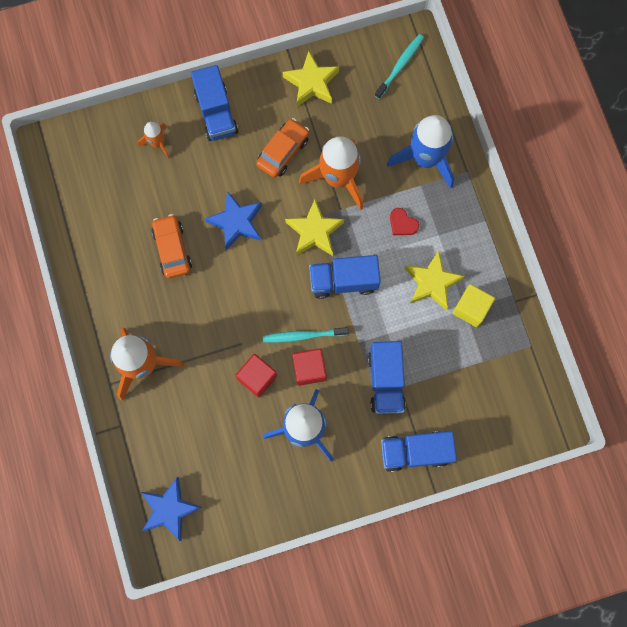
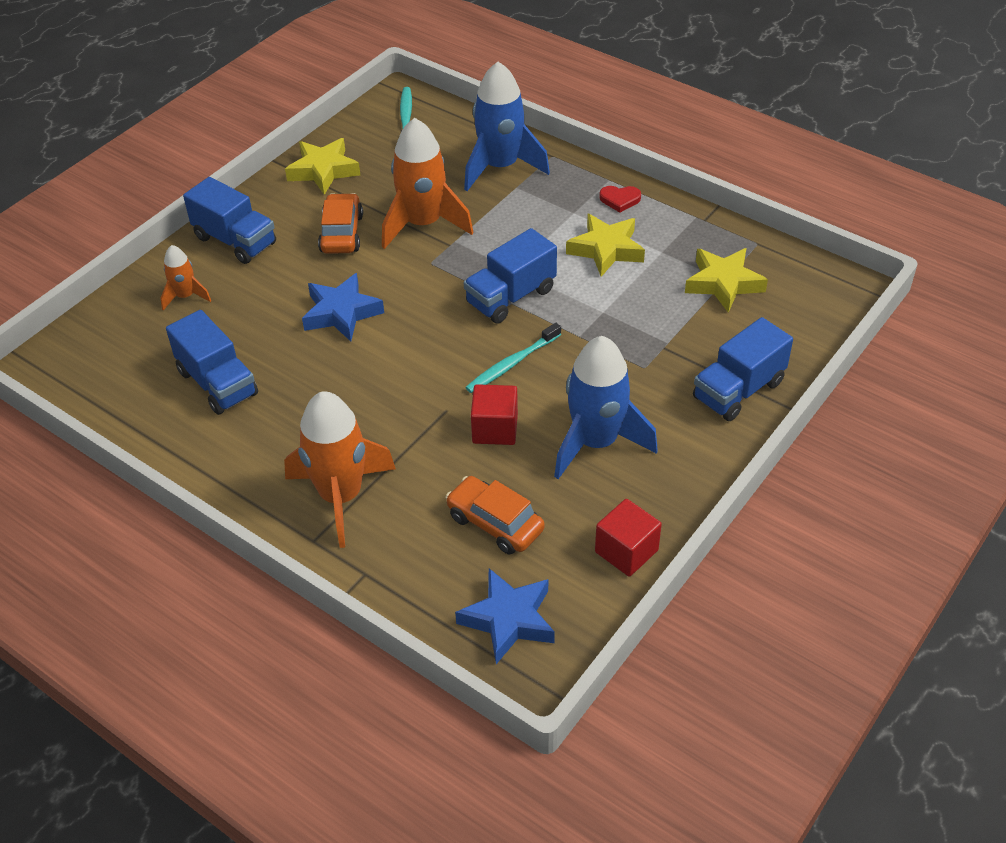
camera: 35 degrees left, 30 degrees down
orange car [151,214,192,278] -> orange car moved to [446,476,545,554]
yellow star [285,200,344,256] -> yellow star moved to [685,248,768,313]
red cube [292,348,326,386] -> red cube moved to [595,499,662,577]
blue truck [368,341,406,415] -> blue truck moved to [166,310,258,415]
red heart [390,208,419,235] -> red heart moved to [599,186,641,213]
yellow cube [453,284,495,327] -> none

